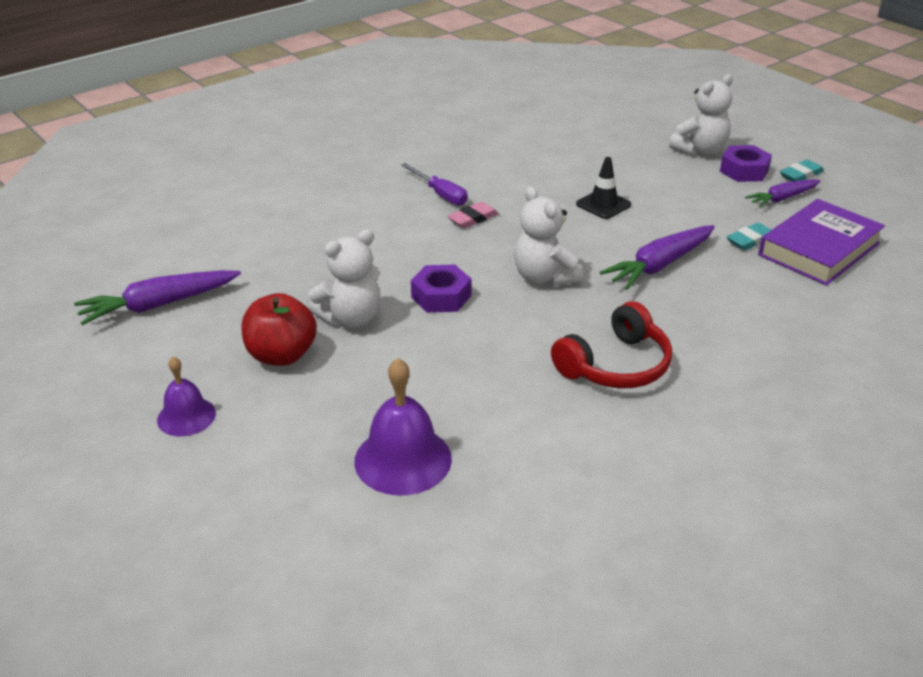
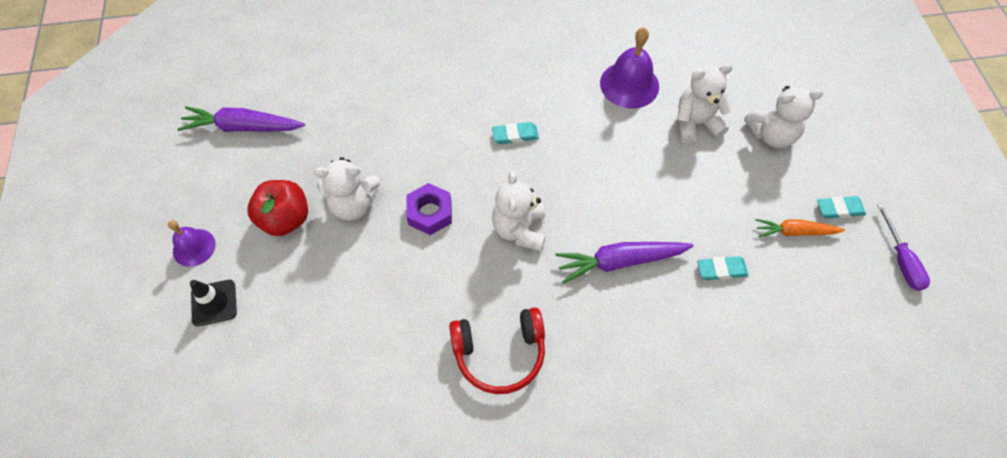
camera: 30 degrees right, 25 degrees up
purple bell [354,358,452,496] -> purple bell moved to [600,27,659,109]
purple screwdriver [401,163,468,205] -> purple screwdriver moved to [877,204,930,291]
pink eraser [447,202,499,229] -> turquoise eraser [492,122,539,144]
black traffic cone [576,157,631,219] -> black traffic cone moved to [190,280,237,326]
purple nut [720,145,772,182] -> none
purple carrot [745,179,820,207] -> orange carrot [755,219,845,237]
purple book [758,199,885,285] -> none
none -> white teddy bear [677,63,734,144]

